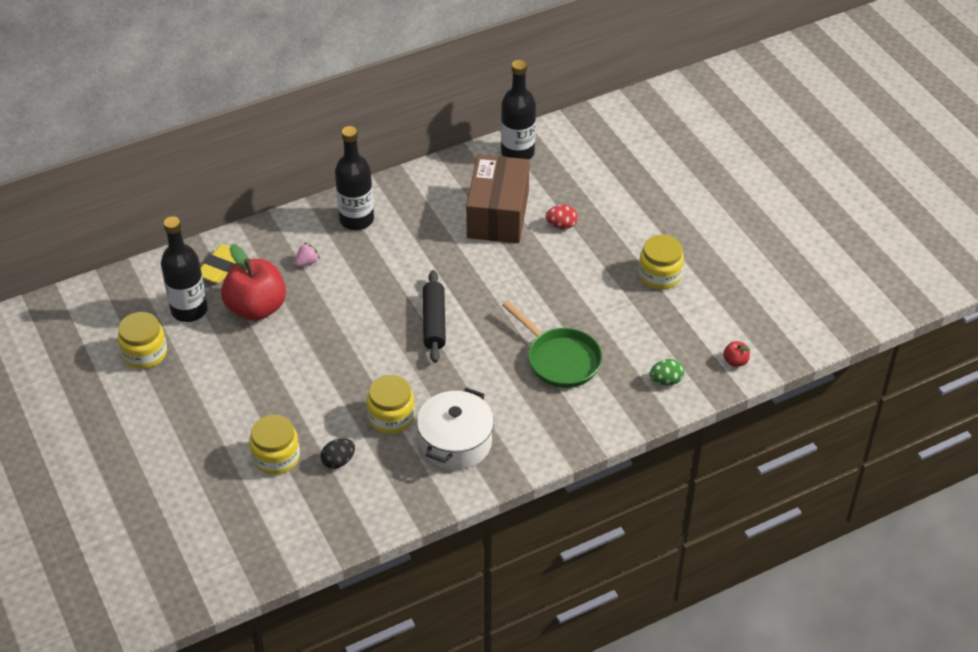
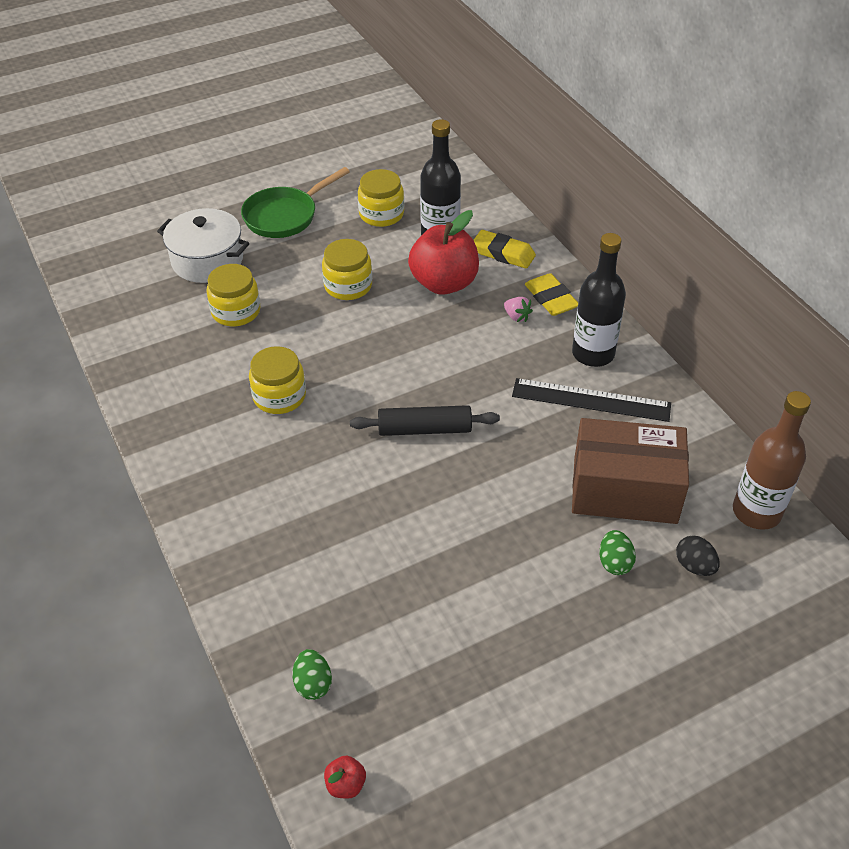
camera: 90 degrees right, 0 degrees up
black egg [321,438,355,469] -> black egg moved to [676,535,720,576]
white pot [417,388,494,470] -> white pot moved to [157,208,249,283]
black bottle [501,60,536,159] -> brown bottle [733,391,811,530]
green pan [502,301,602,388] -> green pan moved to [241,167,350,238]
red egg [545,205,578,229] -> green egg [599,530,636,575]
yellow jar [638,235,684,289] -> yellow jar moved to [322,239,372,300]
none -> black ruler [512,378,671,422]
none -> yellow eraser [525,273,578,316]

